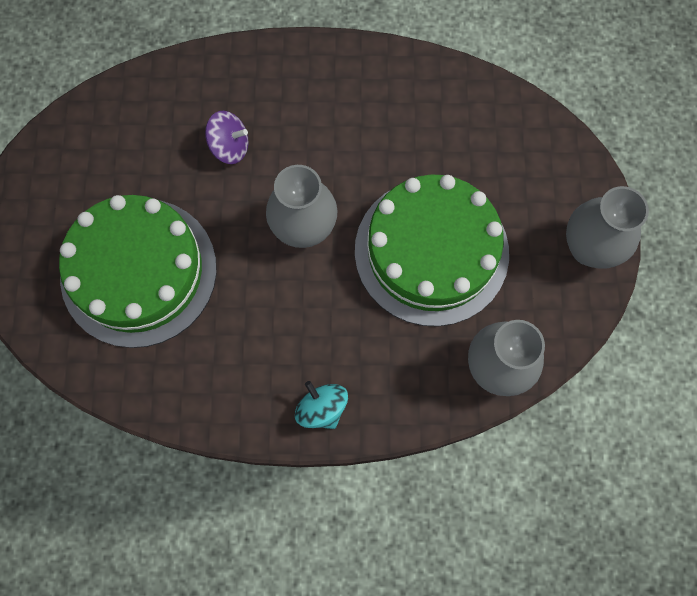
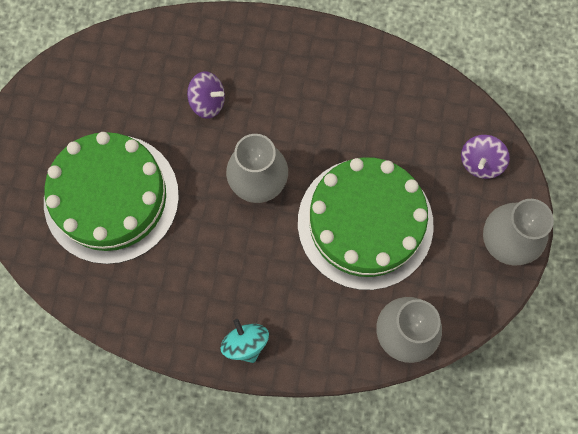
camera: 10 degrees right, 0 degrees up
none -> purple spinning top [461,135,510,179]

